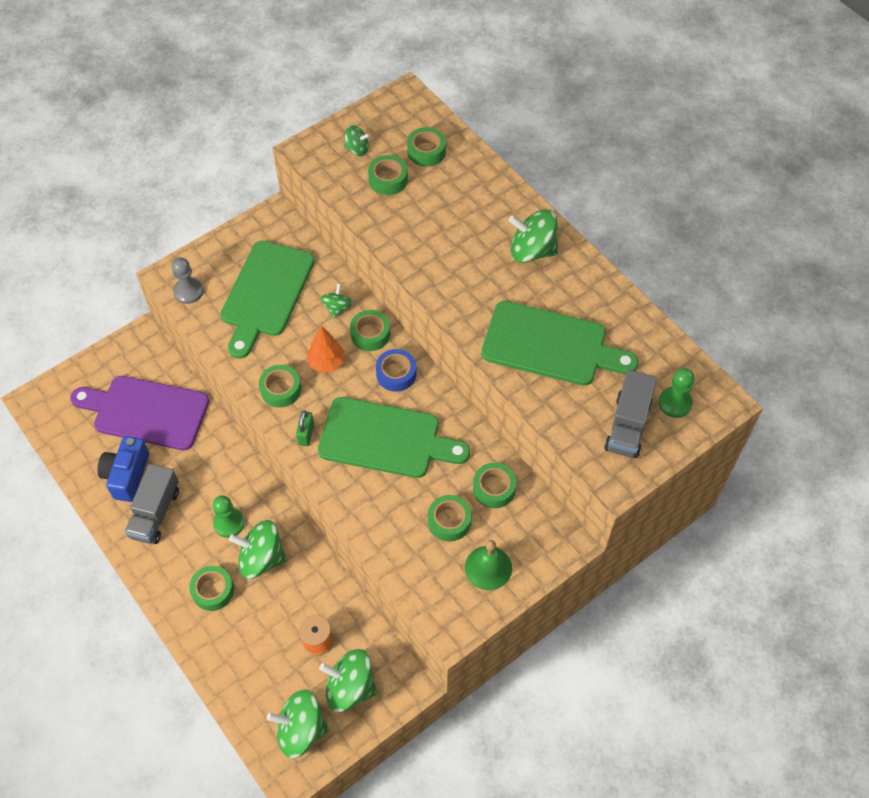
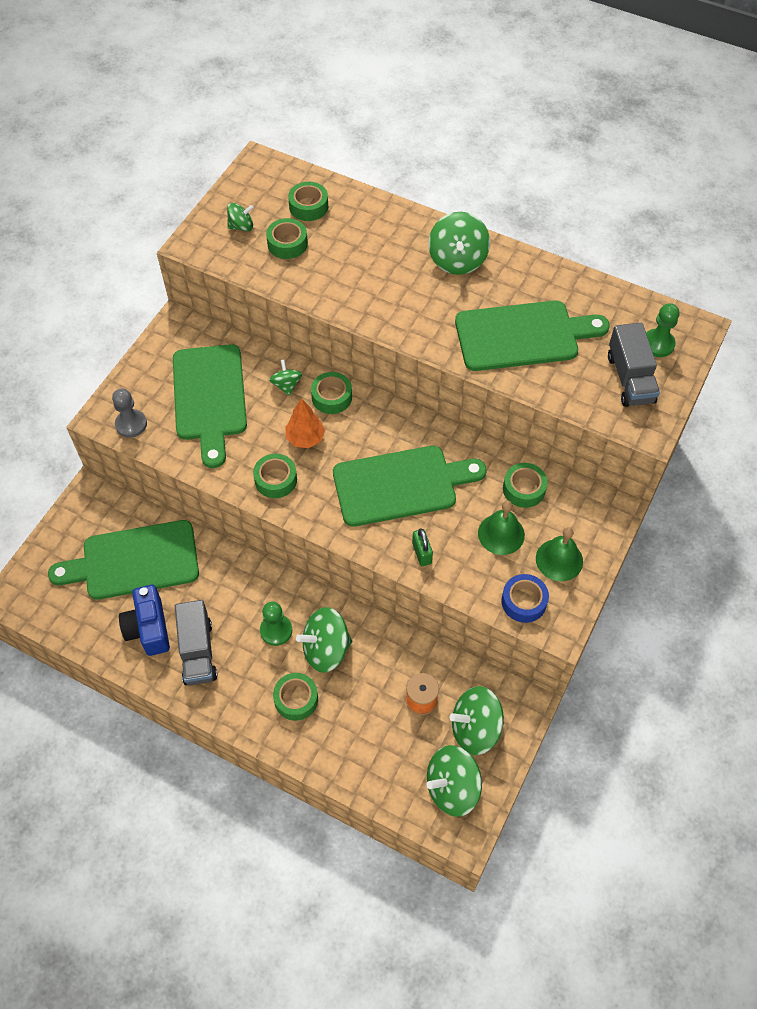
camera: 25 degrees left, 0 degrees up
purple cutting board [70,376,209,450] -> green cutting board [48,520,199,600]
green padlock [296,410,314,446] -> green padlock moved to [412,528,433,566]
blue tape [376,349,416,392] -> blue tape moved to [501,574,549,623]
green tape [428,495,471,542] -> green bell [478,501,525,555]
green spinning top [508,209,558,263] -> green spinning top turned 75 degrees counterclockwise [428,212,490,275]

